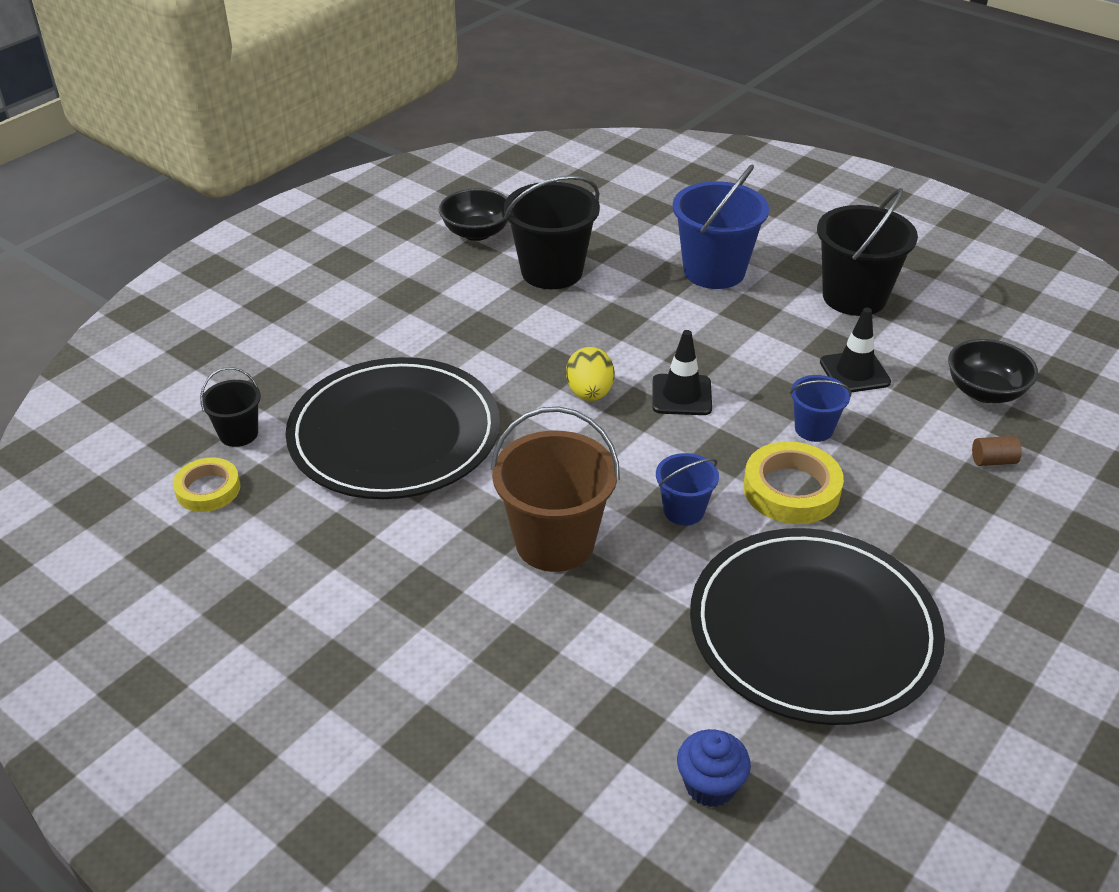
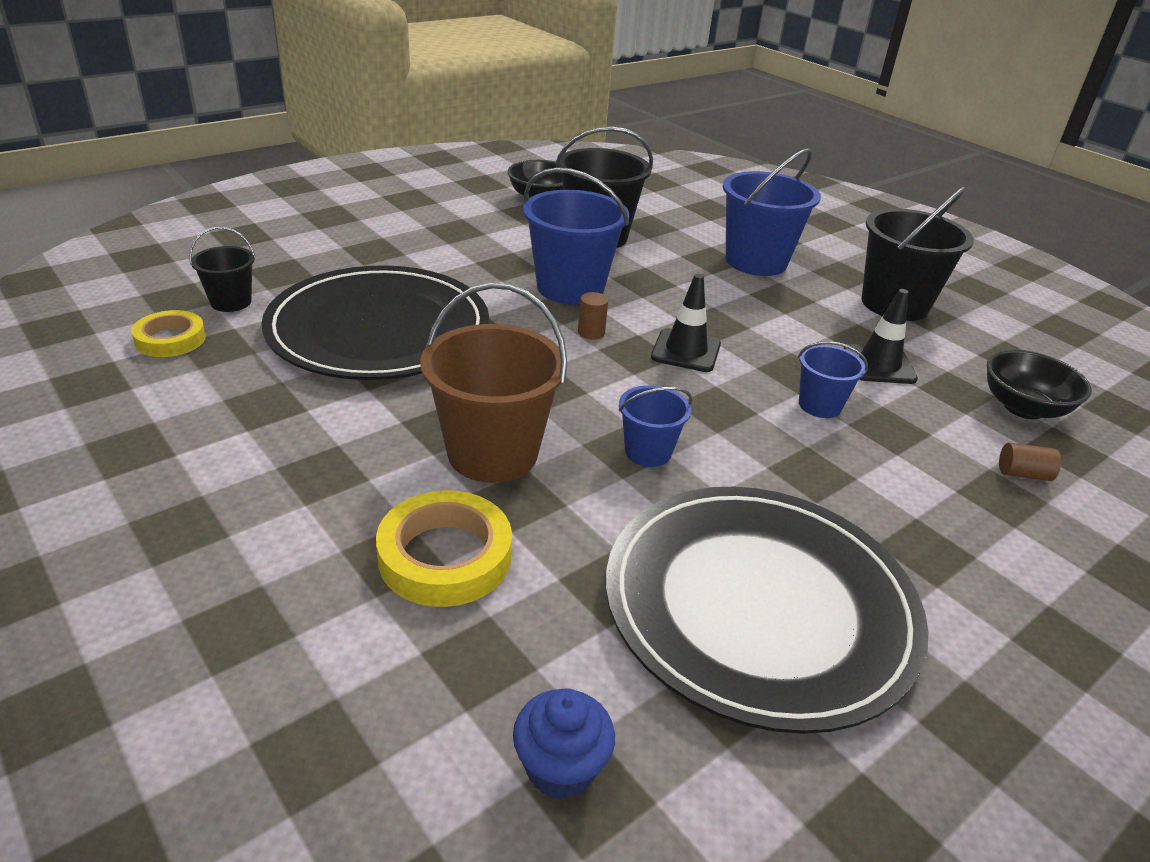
camera: 10 degrees right, 5 degrees down
yellow egg [566,347,615,401] -> brown cylinder [578,292,608,340]
yellow tape [743,441,844,524] -> yellow tape moved to [376,490,512,607]
none -> blue bucket [523,167,629,304]

